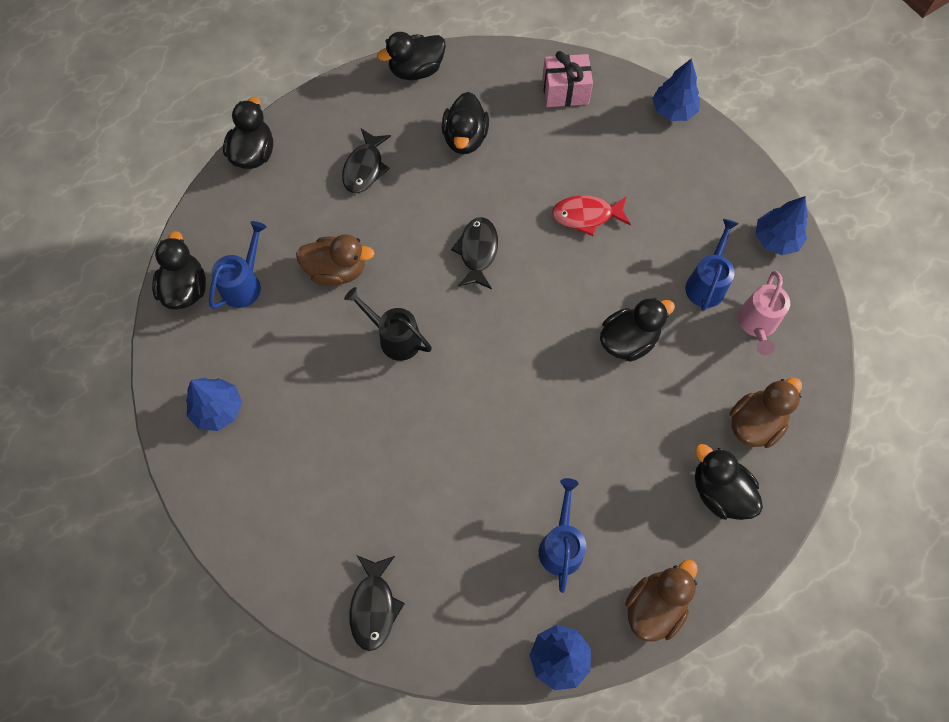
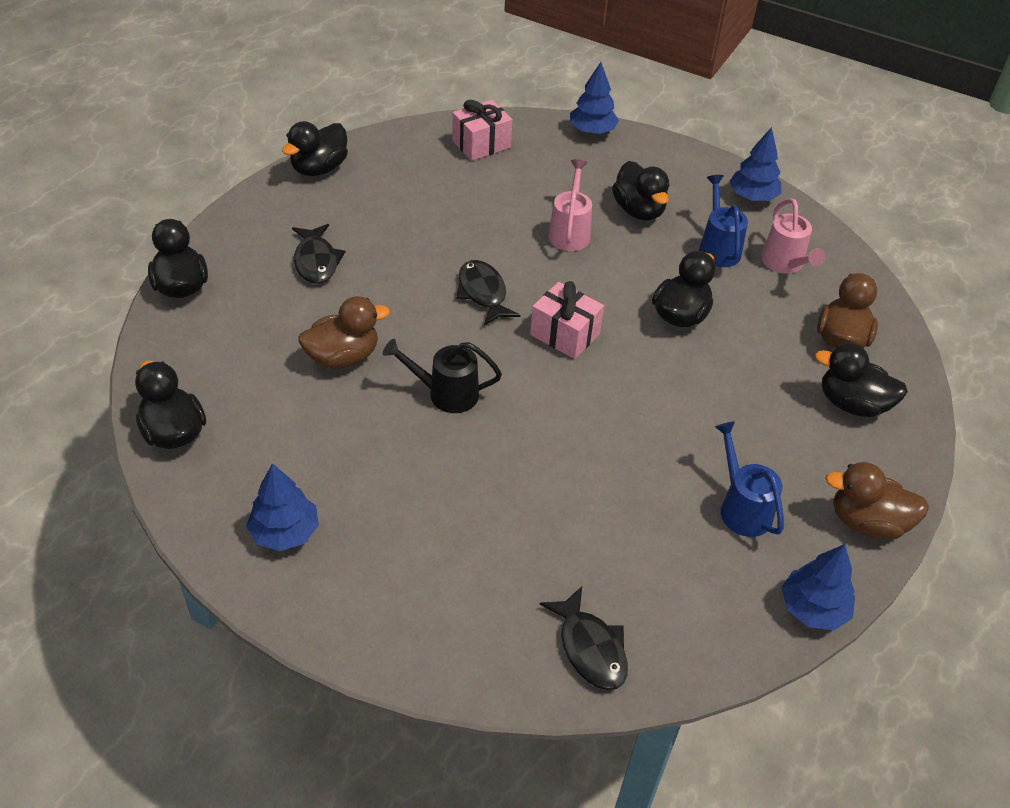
camera: 30 degrees left, 20 degrees down
blue watering can [209,221,267,309] -> none
black duck [442,92,489,154] -> black duck moved to [612,161,669,221]
red fish [552,195,631,236] -> pink watering can [548,159,592,251]
brown duck [625,559,698,642] -> brown duck turned 90 degrees counterclockwise [825,462,929,540]
none -> pink gift [530,281,604,359]

